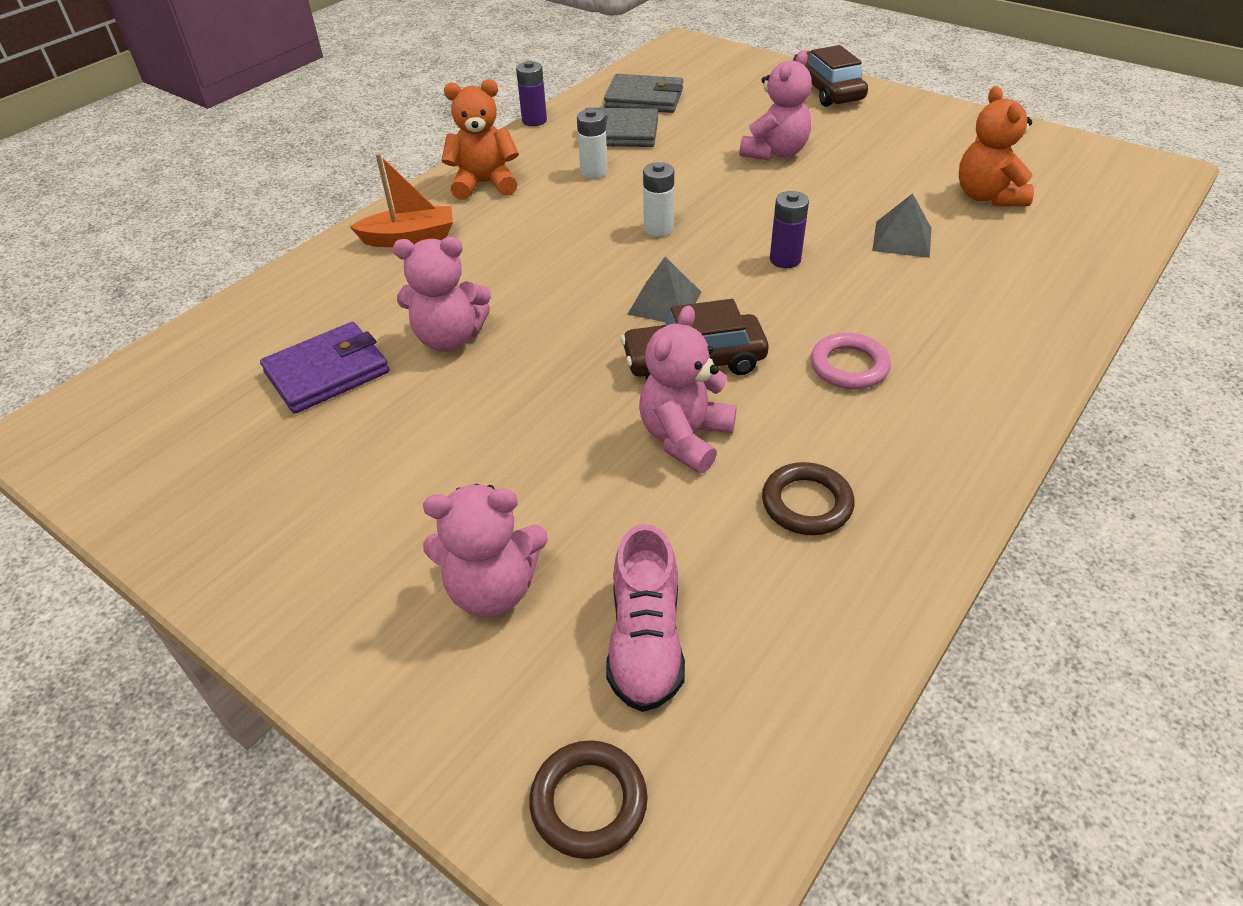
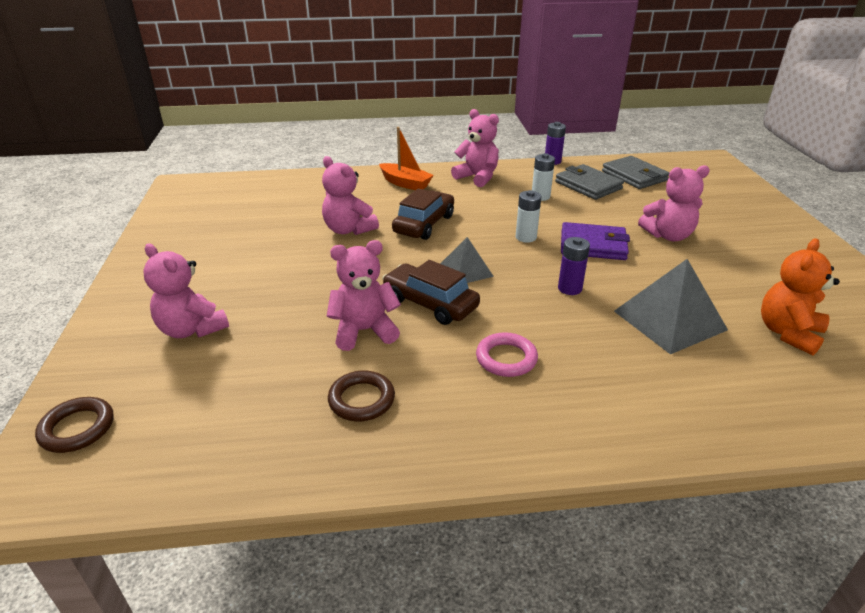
camera: 45 degrees right, 10 degrees down
purple wallet [260,322,389,414] -> purple wallet moved to [561,222,630,260]
orange teddy bear [441,79,519,200] -> pink teddy bear [451,109,499,187]
pink shoe [606,524,685,712] -> none
brown car [793,45,868,107] -> brown car moved to [392,188,454,240]
grey pyramid [872,193,931,258] -> grey pyramid [614,259,728,354], size x1.67

